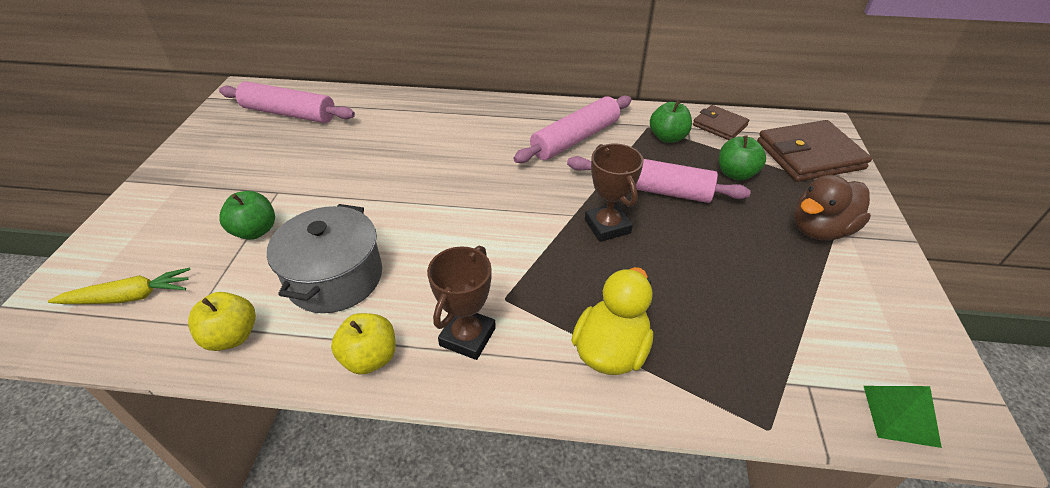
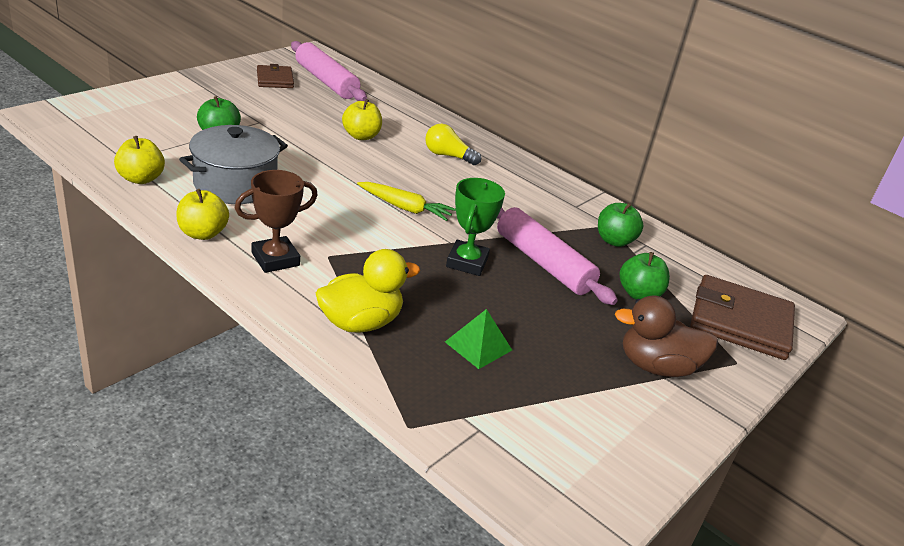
camera: 30 degrees right, 10 degrees down
yellow carrot [48,268,191,304] -> yellow carrot moved to [357,182,456,221]
pink rolling pin [514,95,632,163] -> none
brown trophy [585,144,644,242] -> green trophy [446,178,505,276]
brown wallet [693,105,749,140] -> brown wallet moved to [257,64,294,88]
green pyramid [864,386,942,448] -> green pyramid moved to [445,309,512,369]
none -> yellow apple [342,99,382,140]
none -> yellow light bulb [425,124,481,165]

